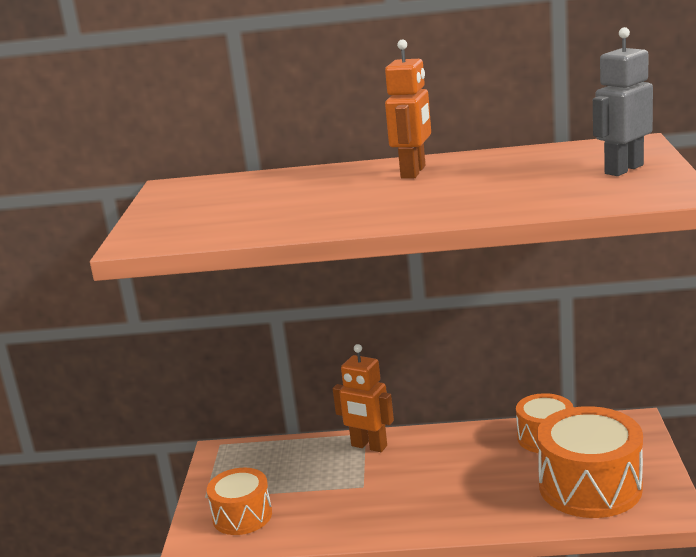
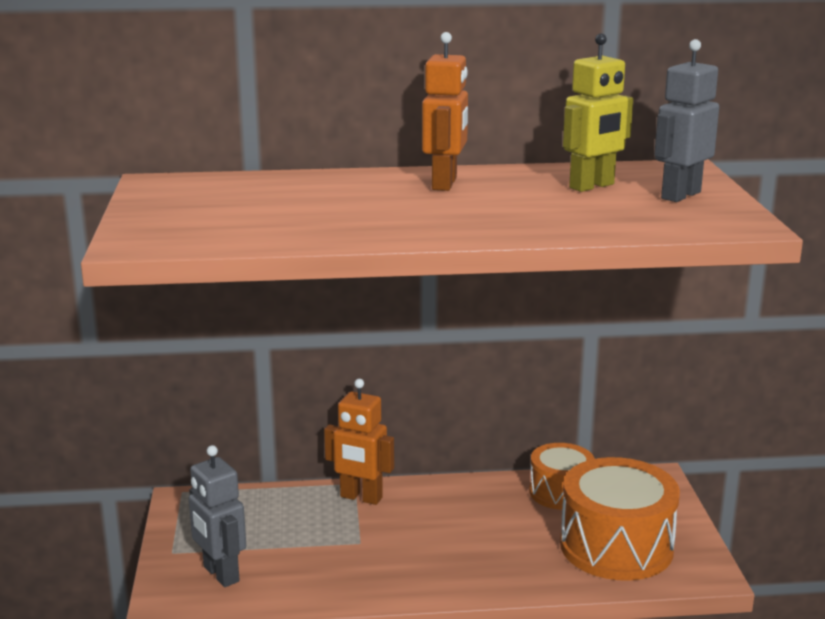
camera: 10 degrees left, 0 degrees up
orange drum [207,468,272,535] -> grey robot [189,445,246,587]
none -> yellow robot [563,33,633,192]

